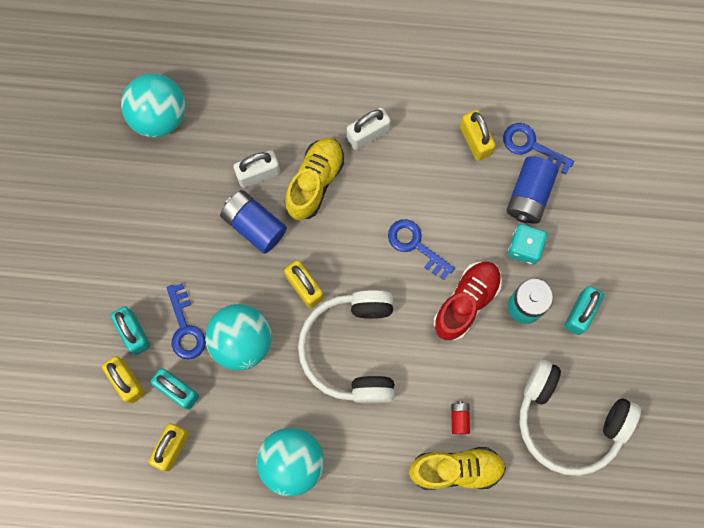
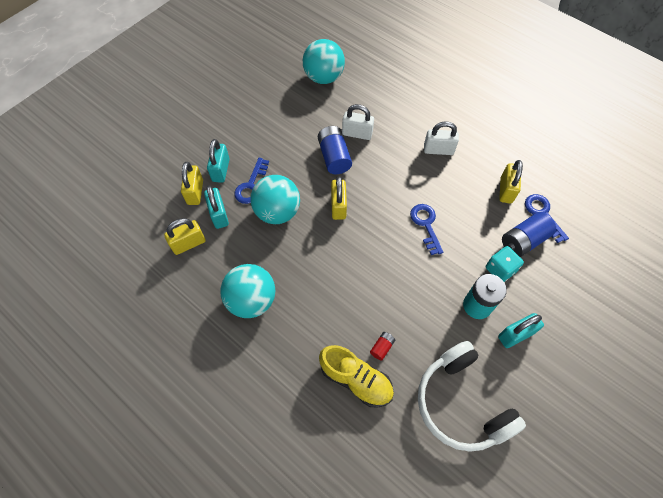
camera: 35 degrees right, 15 degrees down
yellow shoe [285,138,344,220] -> none
white headphones [298,290,395,403] -> none
red shoe [434,262,502,340] -> none

